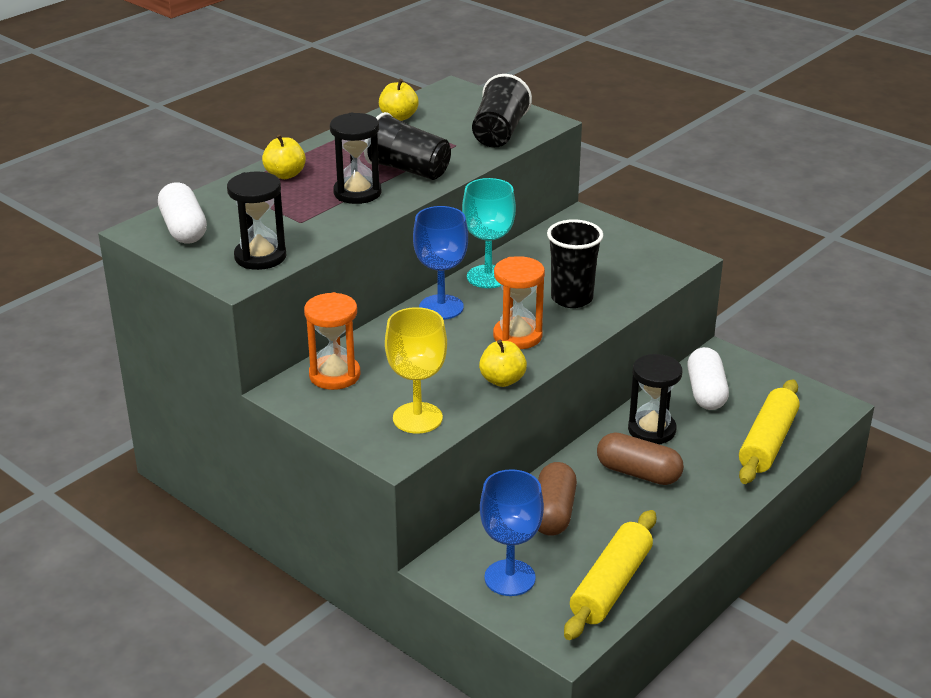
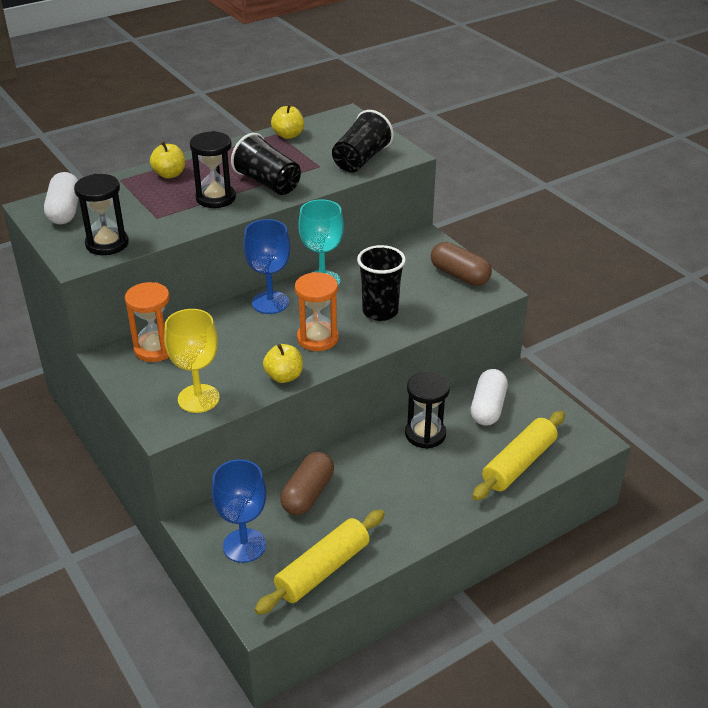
camera: 15 degrees right, 5 degrees up
brown capsule [597,432,684,485] -> brown capsule moved to [431,242,492,286]

